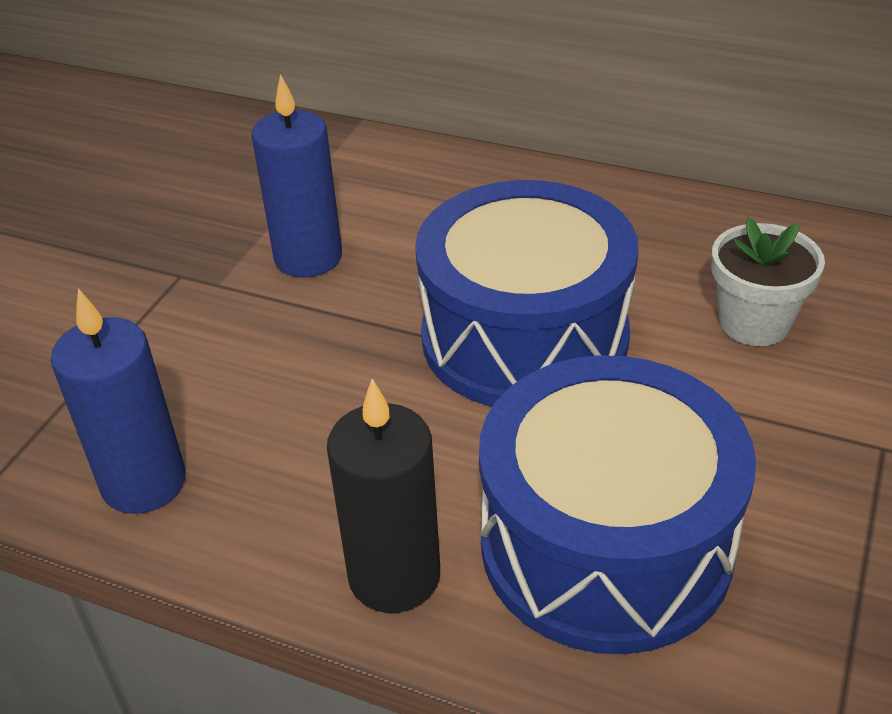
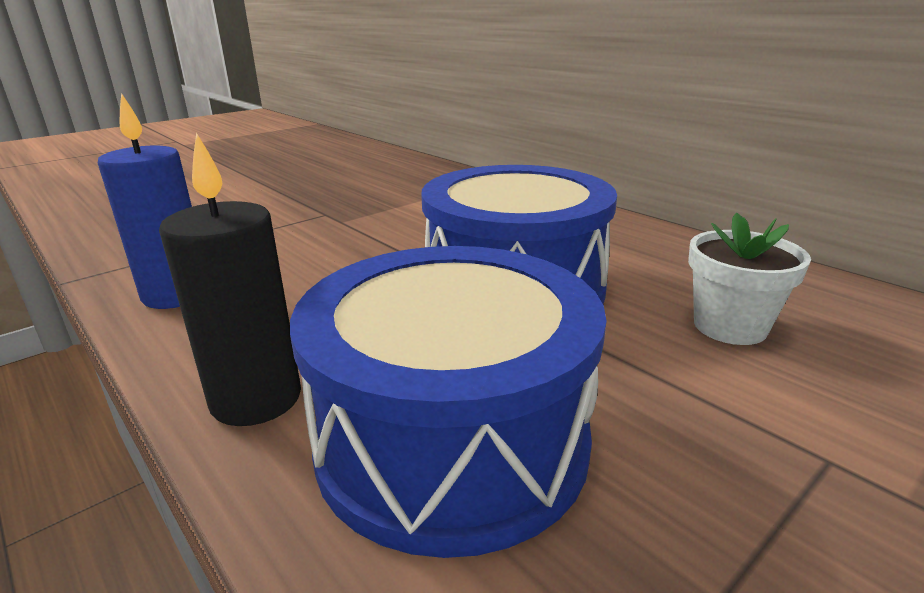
camera: 25 degrees right, 15 degrees down
blue candle [252,74,342,277] -> none

